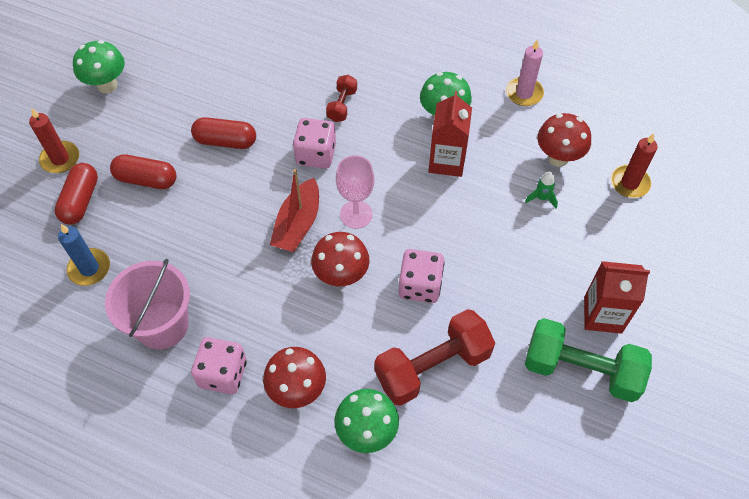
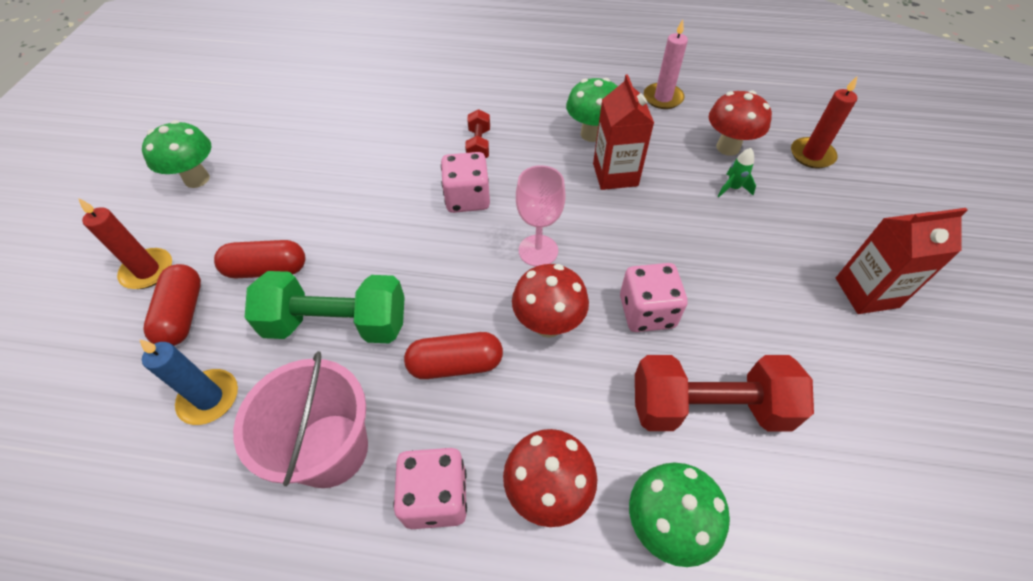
camera: 15 degrees left, 5 degrees down
red capsule [191,117,256,149] -> red capsule moved to [404,332,503,379]
red boat [270,169,319,252] -> none
red dumbbell [375,309,495,406] -> red dumbbell turned 45 degrees clockwise [635,355,814,432]
green dumbbell [525,318,652,402] -> green dumbbell moved to [245,271,405,343]

